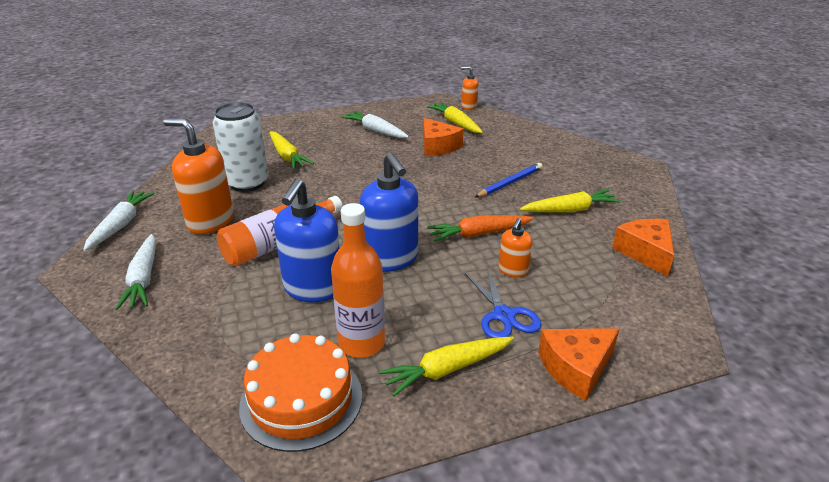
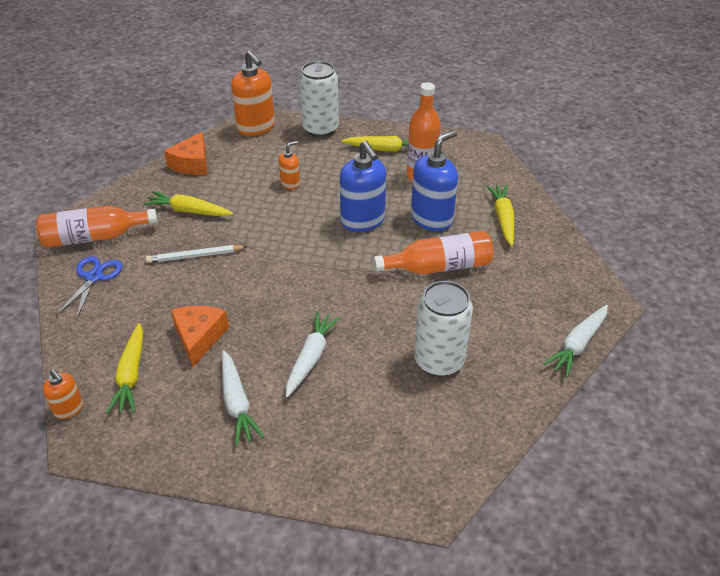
camera: 150 degrees left, 10 degrees up
white carrot [115,234,156,310] -> white carrot moved to [286,311,341,397]
orange soap dispenser [163,118,234,234] -> orange soap dispenser moved to [231,51,275,136]
orange cake [239,333,362,452] -> none
yellow carrot [270,131,314,169] -> yellow carrot moved to [486,185,514,246]
blue soap dispenser [360,153,418,272] -> blue soap dispenser turned 150 degrees clockwise [340,141,386,232]
orange carrot [427,215,534,242] -> none
blue scissors [465,268,541,338] -> blue scissors moved to [56,256,123,320]
blue pencil [475,163,543,197] -> white pencil [146,245,247,263]
orange cheese [538,328,619,401] -> white can [299,61,339,137]
none -> orange bottle [36,206,158,248]

